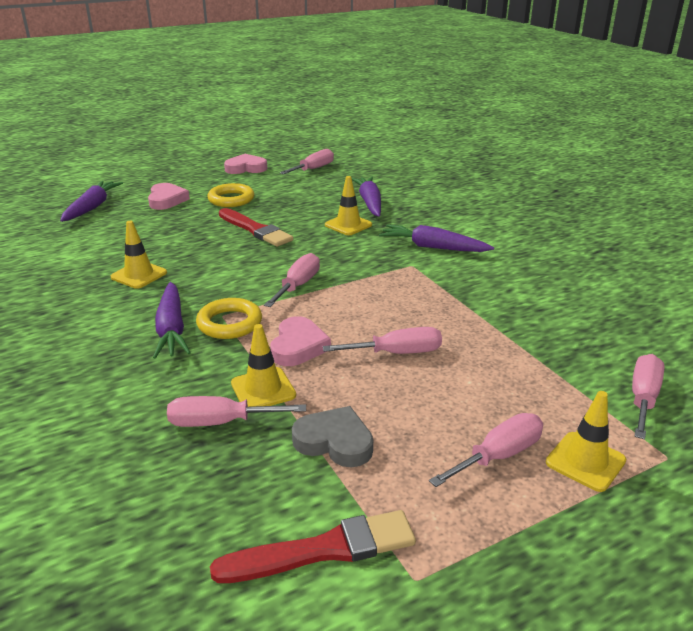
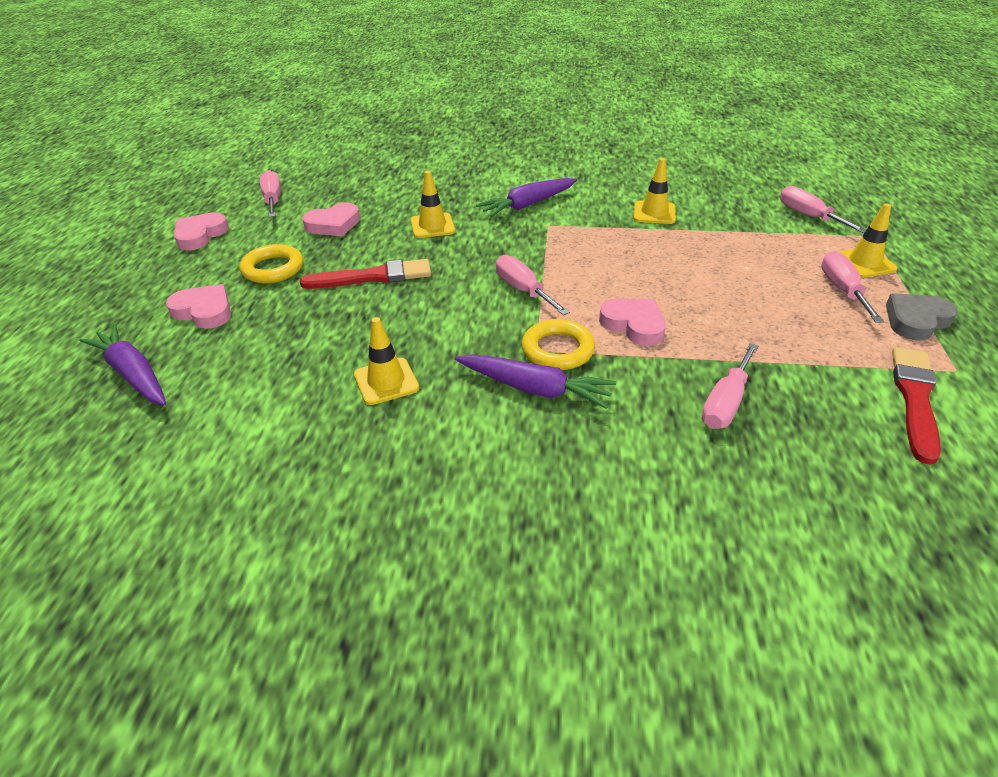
camera: 55 degrees left, 10 degrees up
yellow traffic cone [231,324,296,407] -> yellow traffic cone moved to [634,158,676,224]
grey heart [292,406,373,467] -> grey heart moved to [886,293,957,340]
pink screwdriver [323,327,442,354] -> none
purple carrot [352,177,381,217] -> none
none -> pink heart [302,202,360,236]

